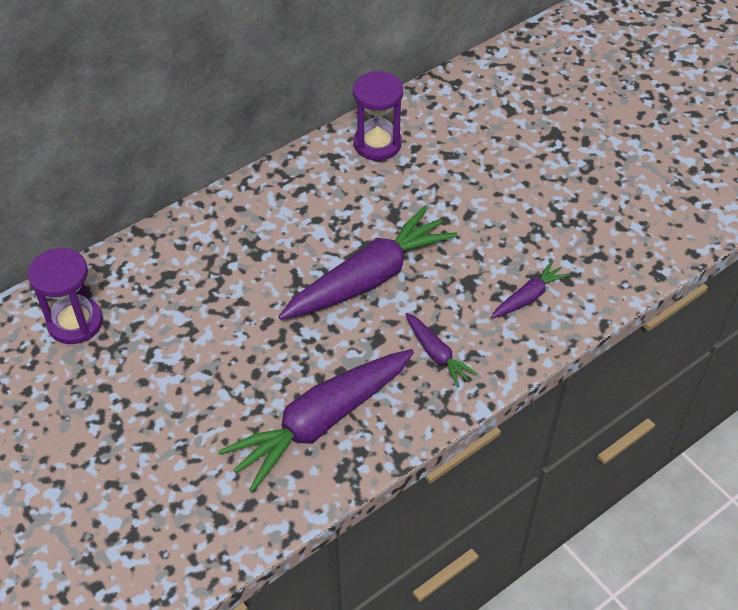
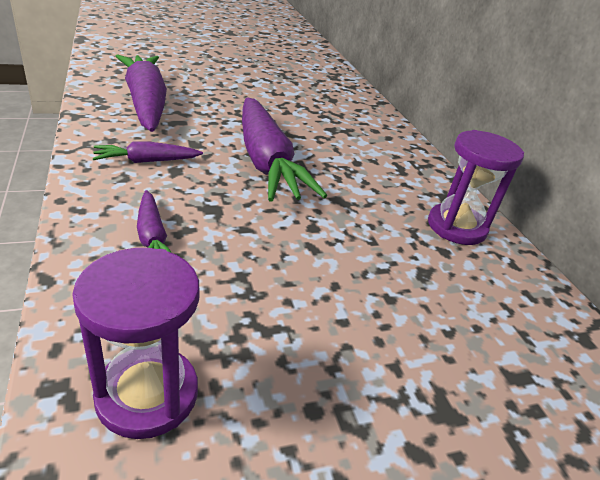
camera: 105 degrees right, 15 degrees down
purple hourglass [28,248,103,344] -> purple hourglass moved to [72,248,199,439]

